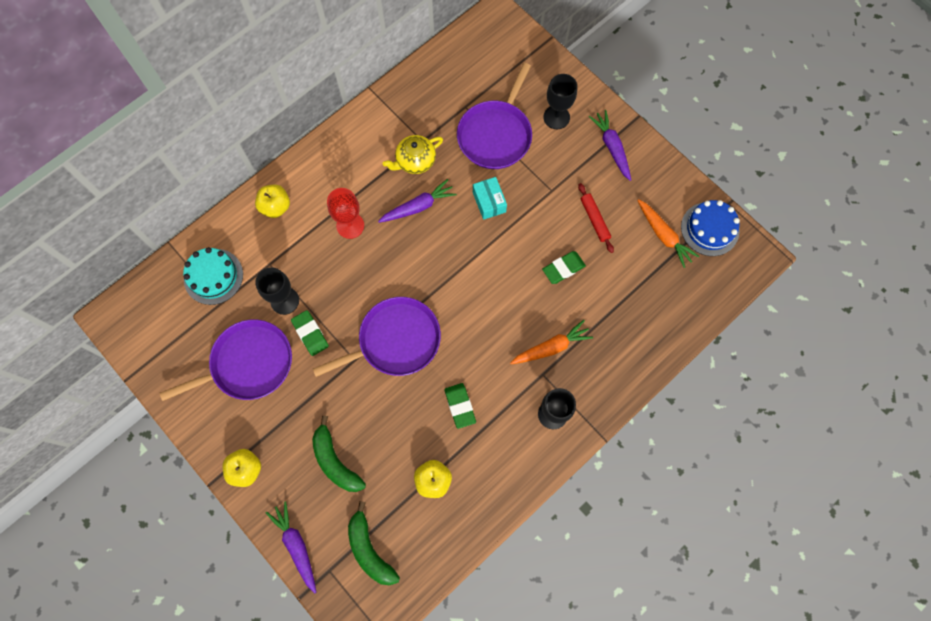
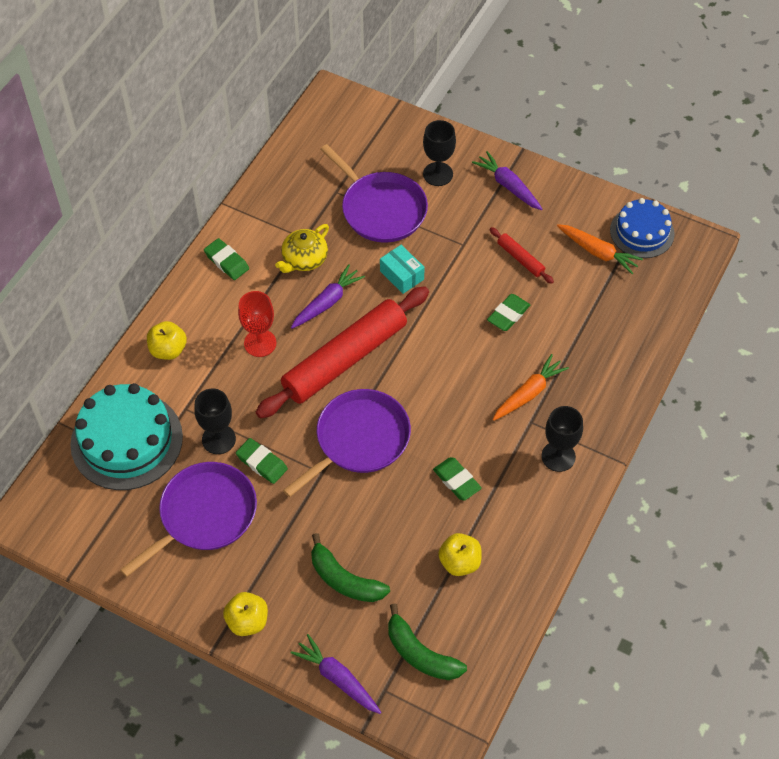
camera: 20 degrees left, 15 degrees down
turquoise cake [183,247,243,305] -> turquoise cake [70,383,183,490], size x1.59
purple pan [457,63,532,169] -> purple pan turned 45 degrees counterclockwise [320,144,428,243]
none -> green eraser [204,238,249,280]
none -> red rolling pin [256,286,429,418]

